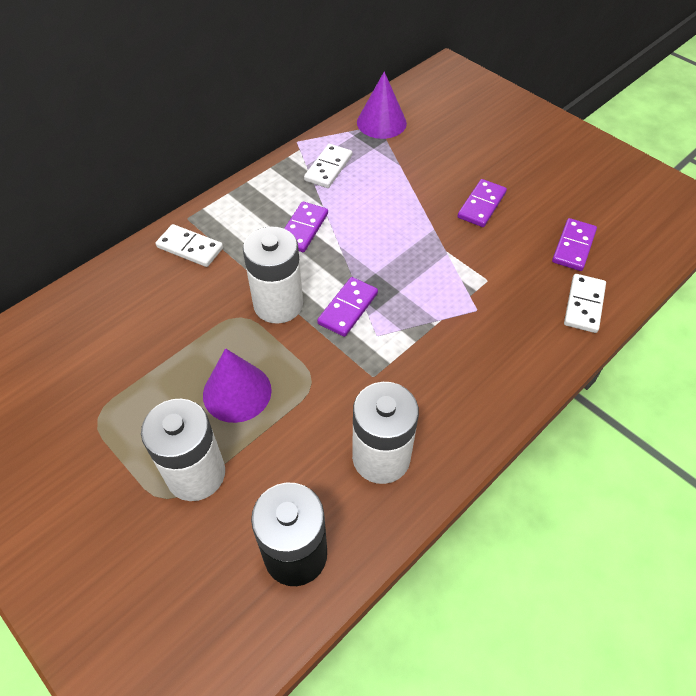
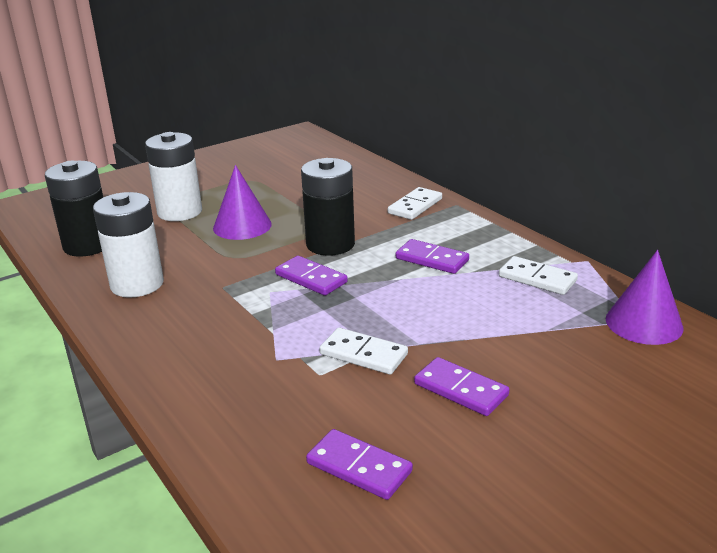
camera: 100 degrees right, 25 degrees down
white battery [243,226,303,324] -> black battery [301,158,355,256]
white domino [564,274,606,333] -> white domino moved to [319,328,408,375]

